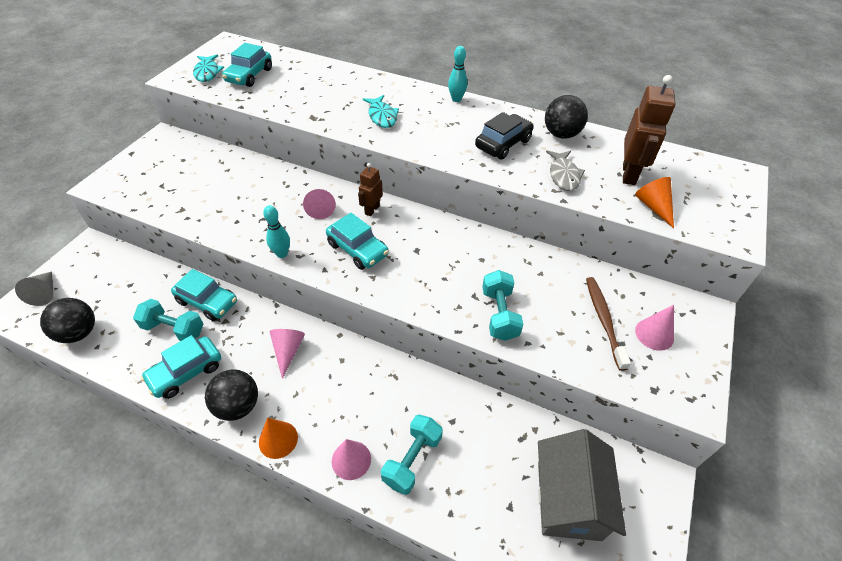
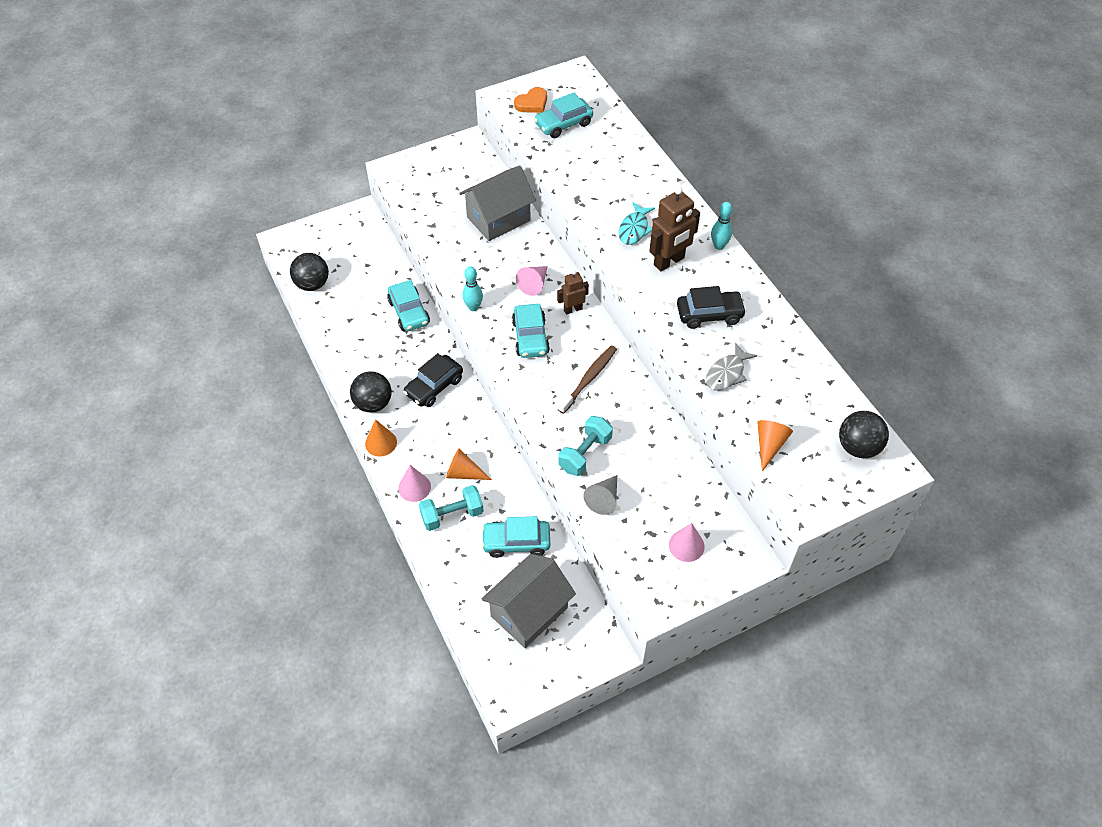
camera: 40 degrees right, 5 degrees up
grey cone [15,272,53,306] -> grey cone moved to [583,475,617,515]
turquoise dumbbell [133,299,204,341] -> none
turquoise car [141,335,221,399] -> turquoise car moved to [482,516,550,558]
turquoise fish [193,54,224,82] -> orange heart [514,87,547,113]
pink cone [269,329,305,379] -> black car [403,353,463,407]
black ball [545,95,588,139] -> black ball moved to [839,411,889,458]
brown toothbrush [586,277,631,371] -> brown toothbrush moved to [558,346,617,414]
brown robot [623,75,675,185] -> brown robot moved to [649,187,700,271]
none -> orange cone [446,449,492,480]
none -> grey house [459,165,536,241]

